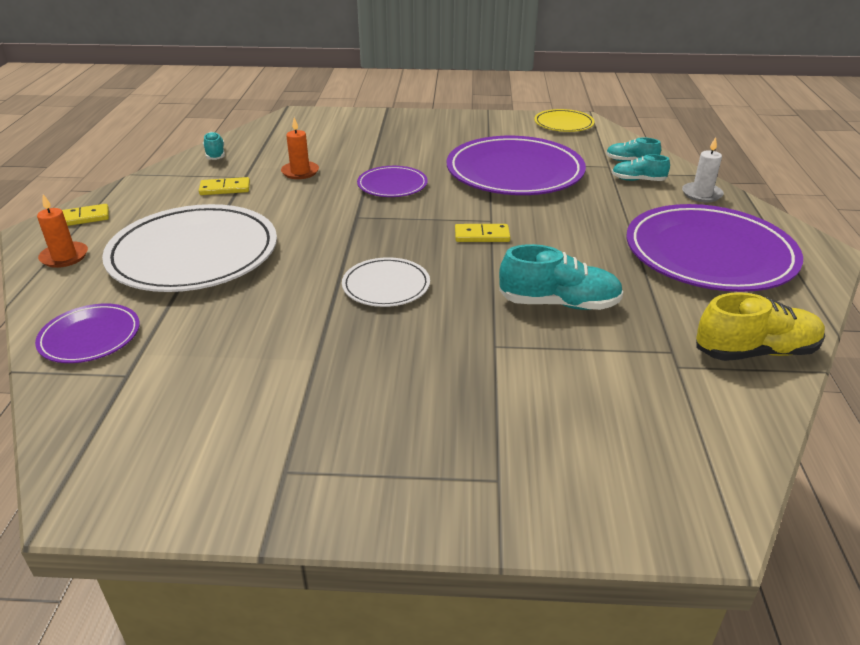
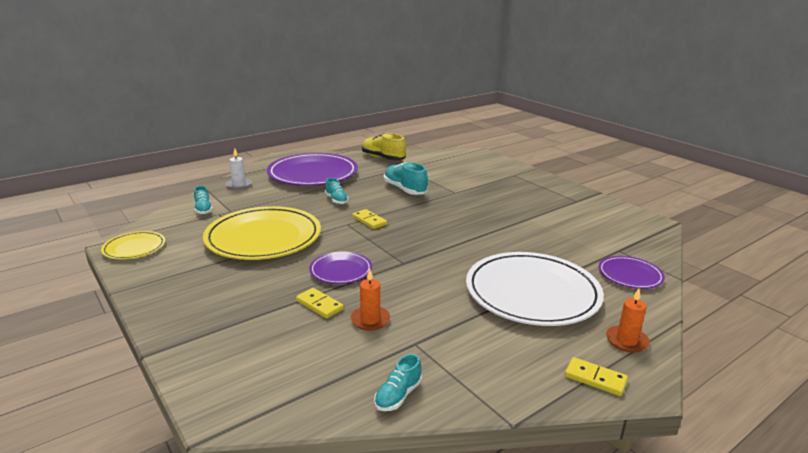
camera: 130 degrees left, 10 degrees down
yellow domino [199,177,250,195] -> yellow domino moved to [296,288,344,318]
white plate [342,257,430,307] -> none
purple plate [447,136,586,195] -> yellow plate [203,206,321,260]
turquoise shoe [612,154,670,181] -> turquoise shoe moved to [325,178,349,204]

